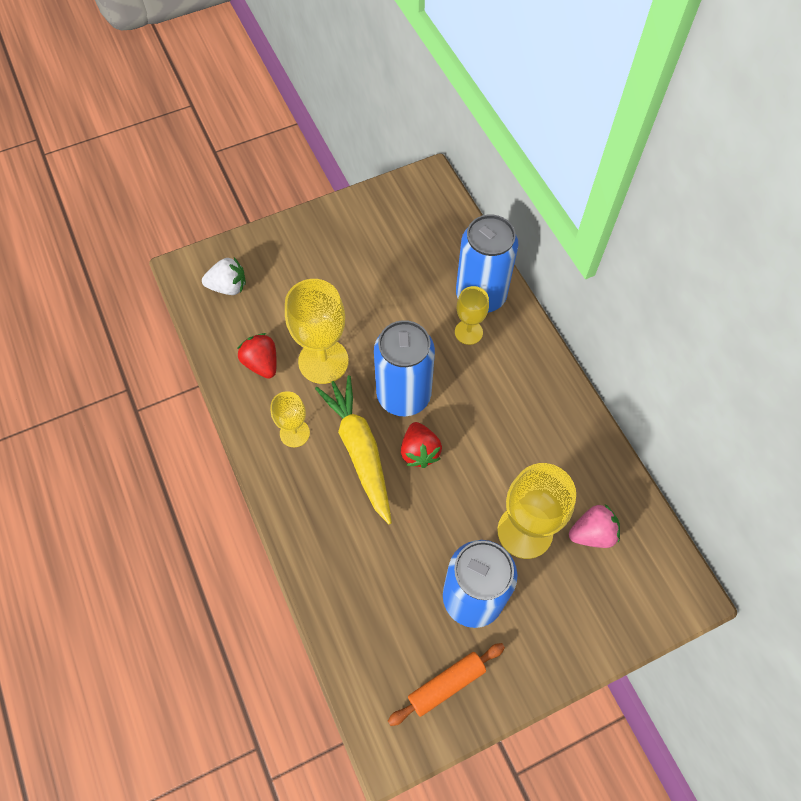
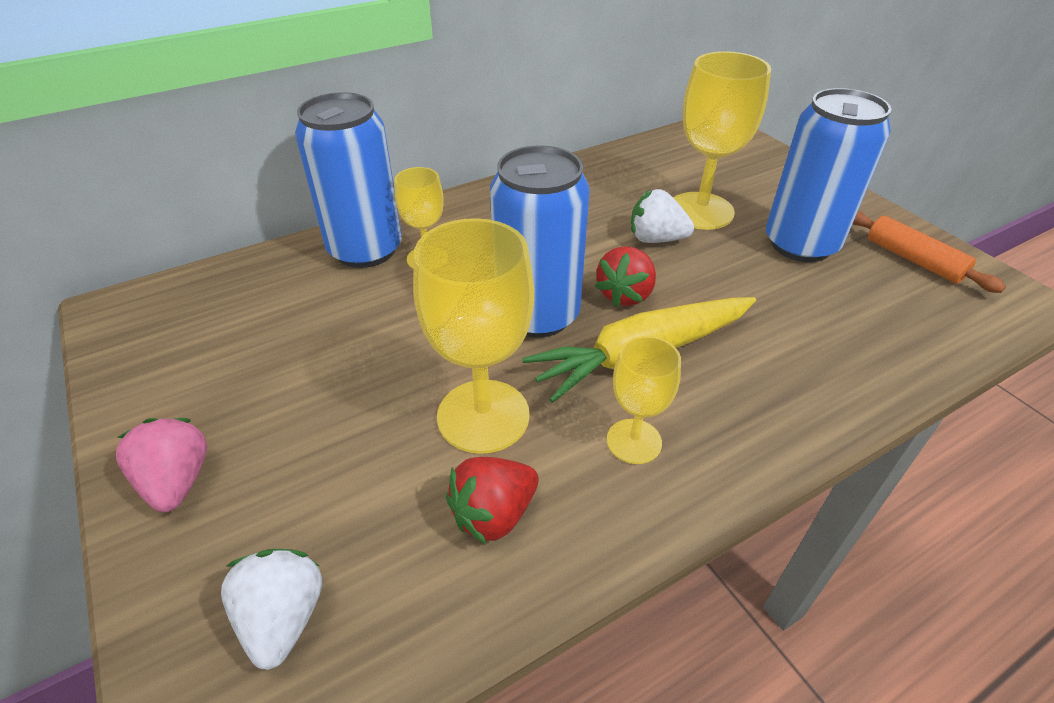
camera: 95 degrees left, 20 degrees down
red strawberry [401,422,442,468] -> red strawberry turned 135 degrees clockwise [595,246,656,307]
pink strawberry [569,504,620,548] -> pink strawberry moved to [116,418,207,512]
none -> white strawberry [631,189,694,243]

